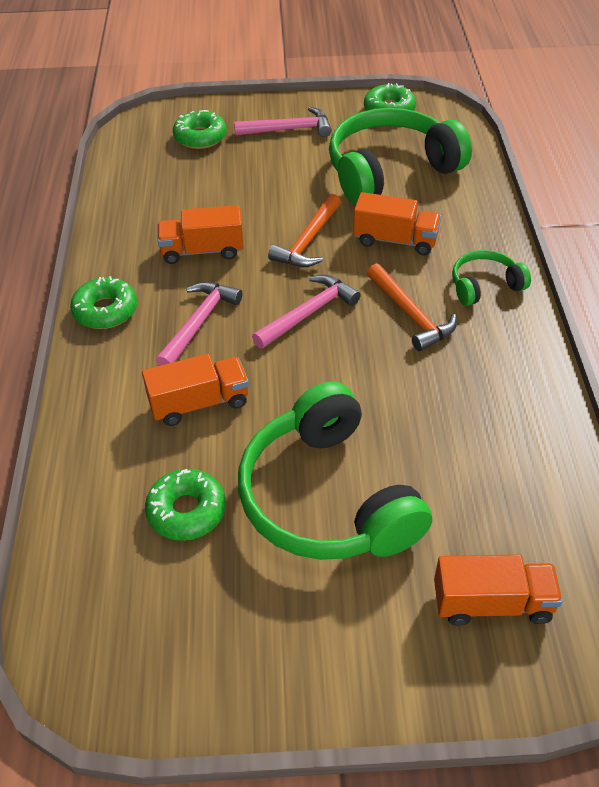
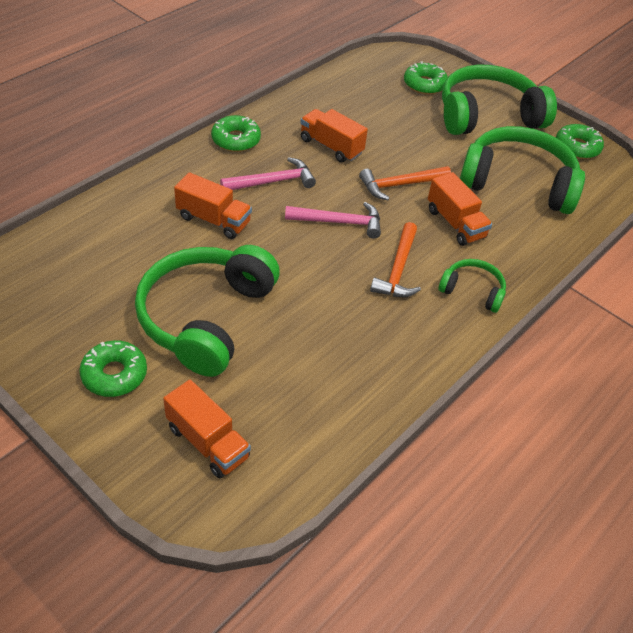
camera: 40 degrees right, 0 degrees up
green donut [145,469,226,541] -> green donut moved to [79,340,147,397]
pink hammer [234,107,332,137] -> green headphones [442,65,557,135]

